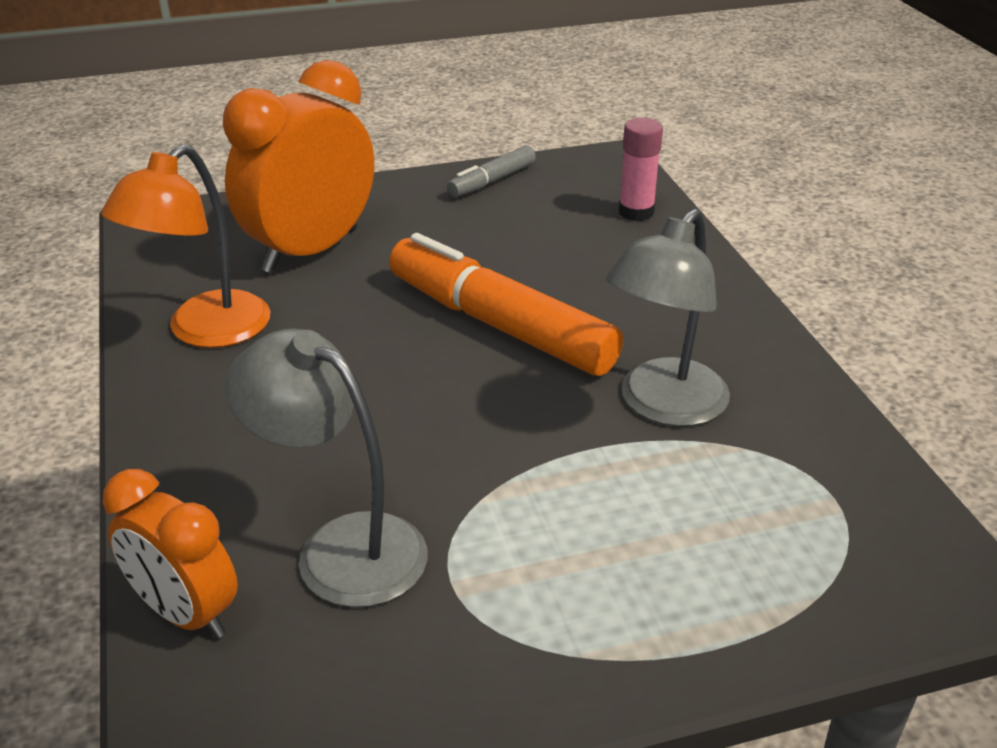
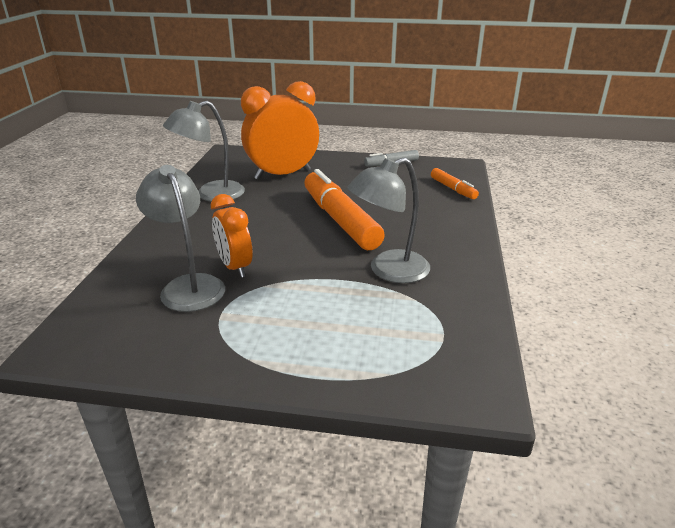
camera: 25 degrees right, 5 degrees down
orange lamp [101,144,270,348] -> grey lamp [163,101,245,202]
orange clock [103,469,238,639] -> orange clock moved to [211,194,252,277]
pink glue stick [618,118,663,221] -> orange marker [431,168,479,199]

